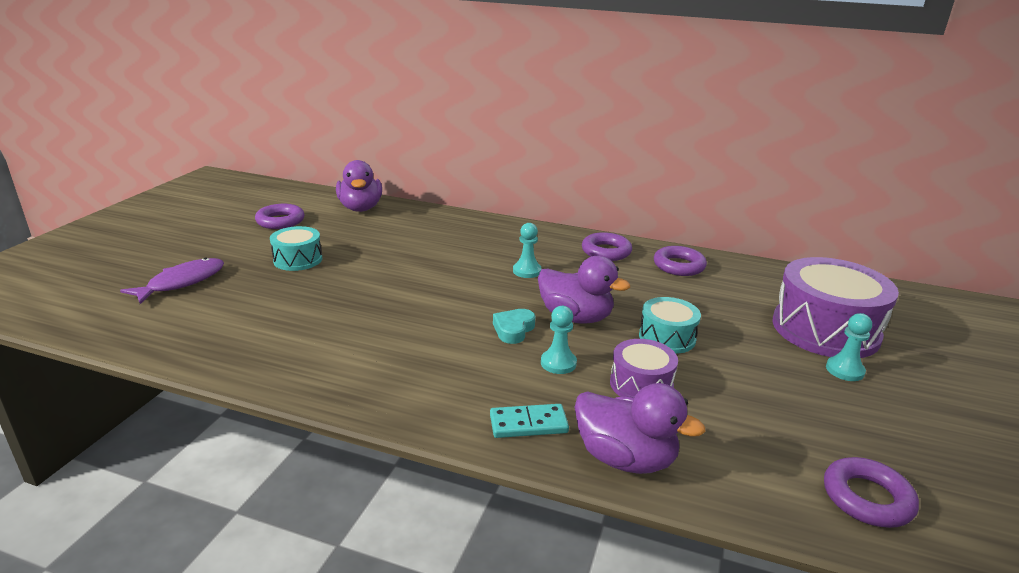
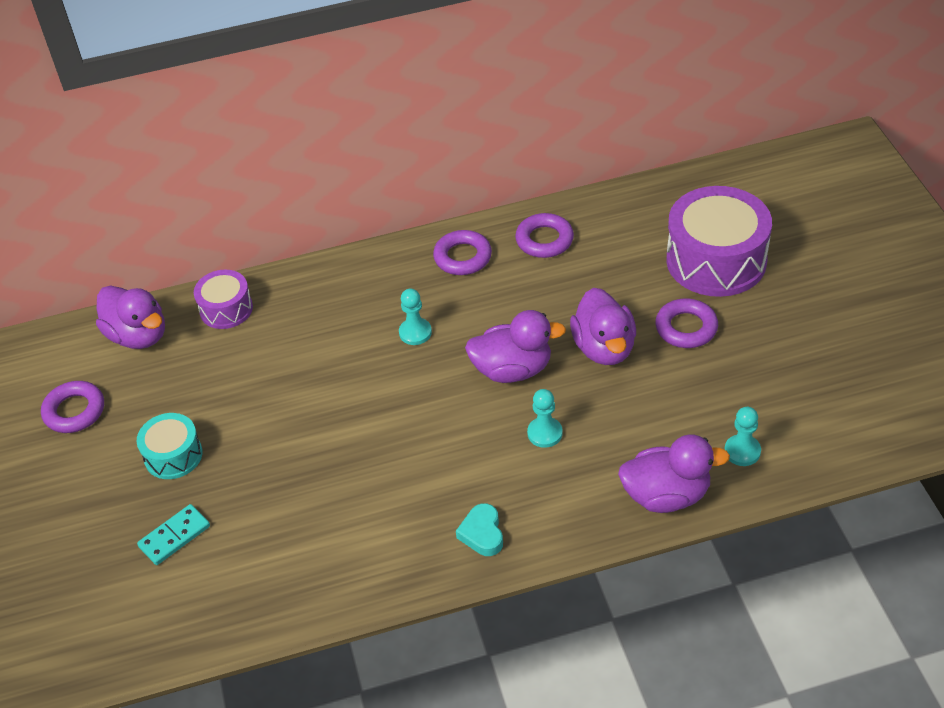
camera: 30 degrees left, 20 degrees up
purple fish [120,257,224,304] -> none
turquoise domino [490,404,569,438] -> turquoise domino moved to [137,504,210,565]
turquoise heart [493,309,536,344] -> turquoise heart moved to [456,503,503,556]
purple drum [610,339,678,397] -> purple drum moved to [194,270,253,329]
turquoise drum [639,297,701,354] -> purple duck [570,288,636,365]
purple ring [824,457,919,528] -> purple ring moved to [655,298,718,348]
turquoise pawn [826,313,872,381] -> turquoise pawn moved to [724,407,761,466]

